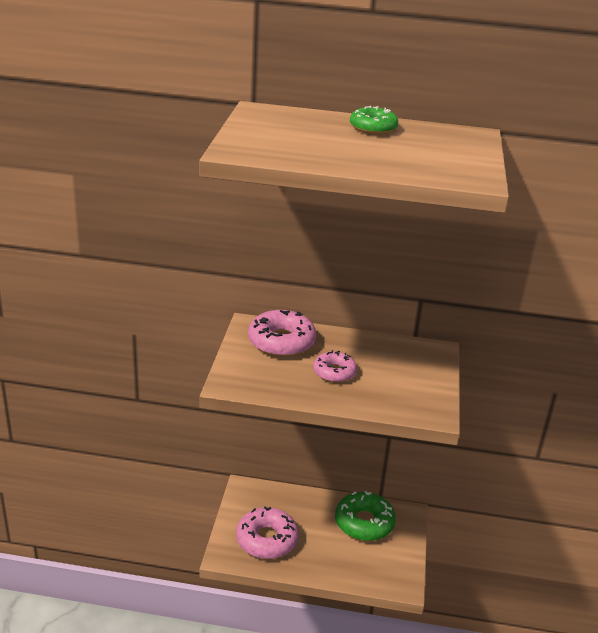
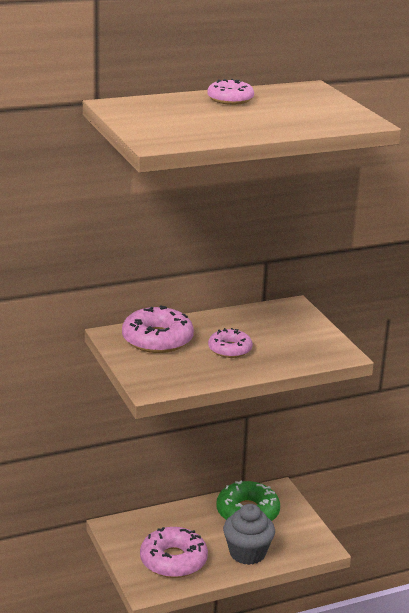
camera: 30 degrees left, 5 degrees down
green donut [350,106,398,134] -> pink donut [207,79,254,105]
none -> grey cupcake [223,504,275,565]

